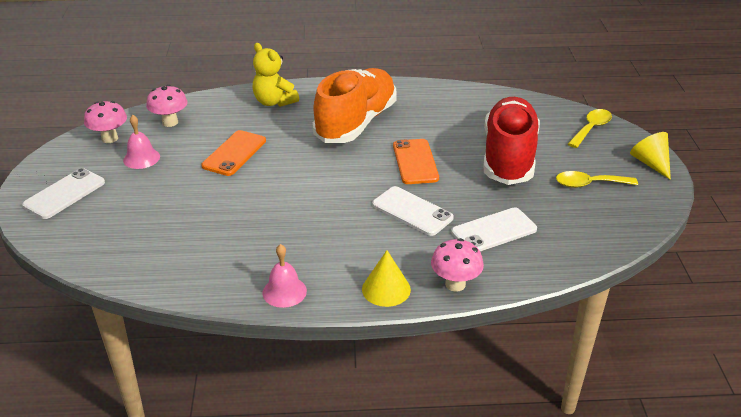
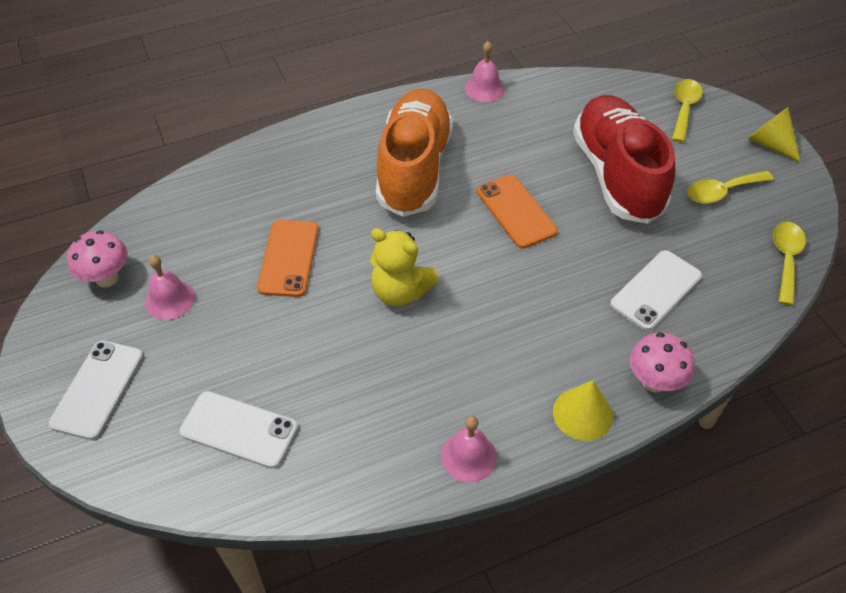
camera: 20 degrees left, 15 degrees up
pink mushroom [146,85,188,127] -> none
yellow teddy bear [253,43,299,107] -> yellow teddy bear moved to [370,228,439,306]
white phone [372,186,454,236] -> white phone moved to [180,391,298,468]
none -> pink bell [465,41,505,102]
none -> yellow spoon [773,222,806,306]

